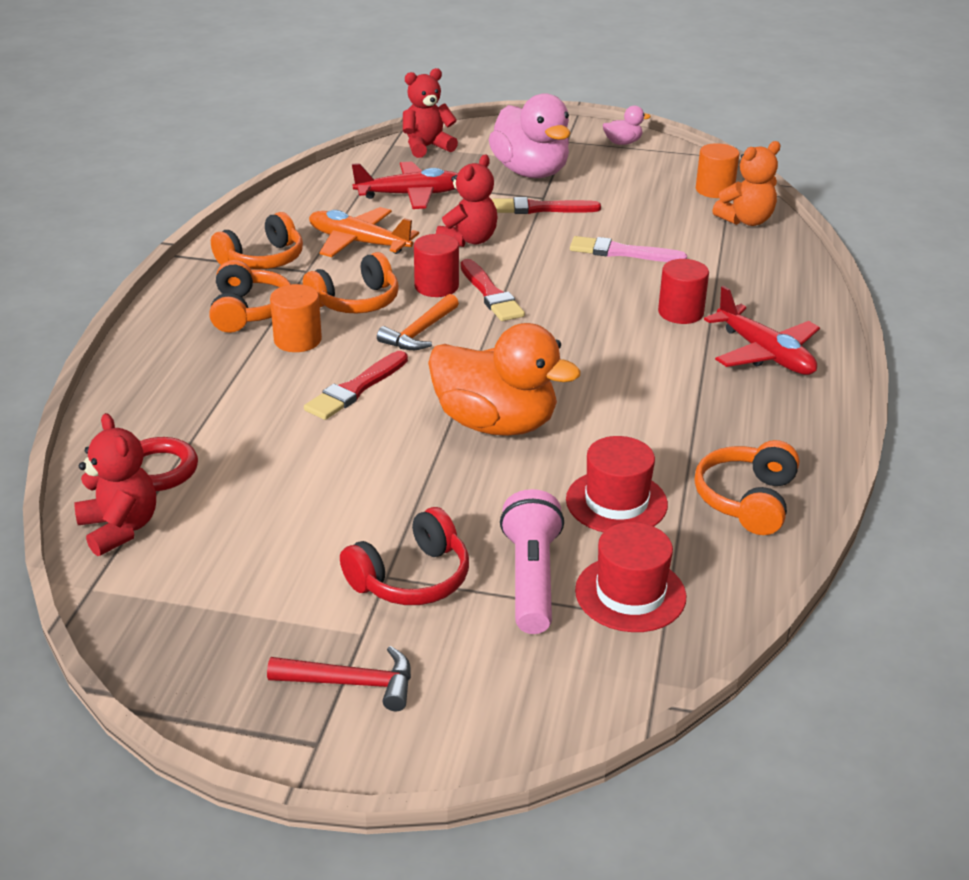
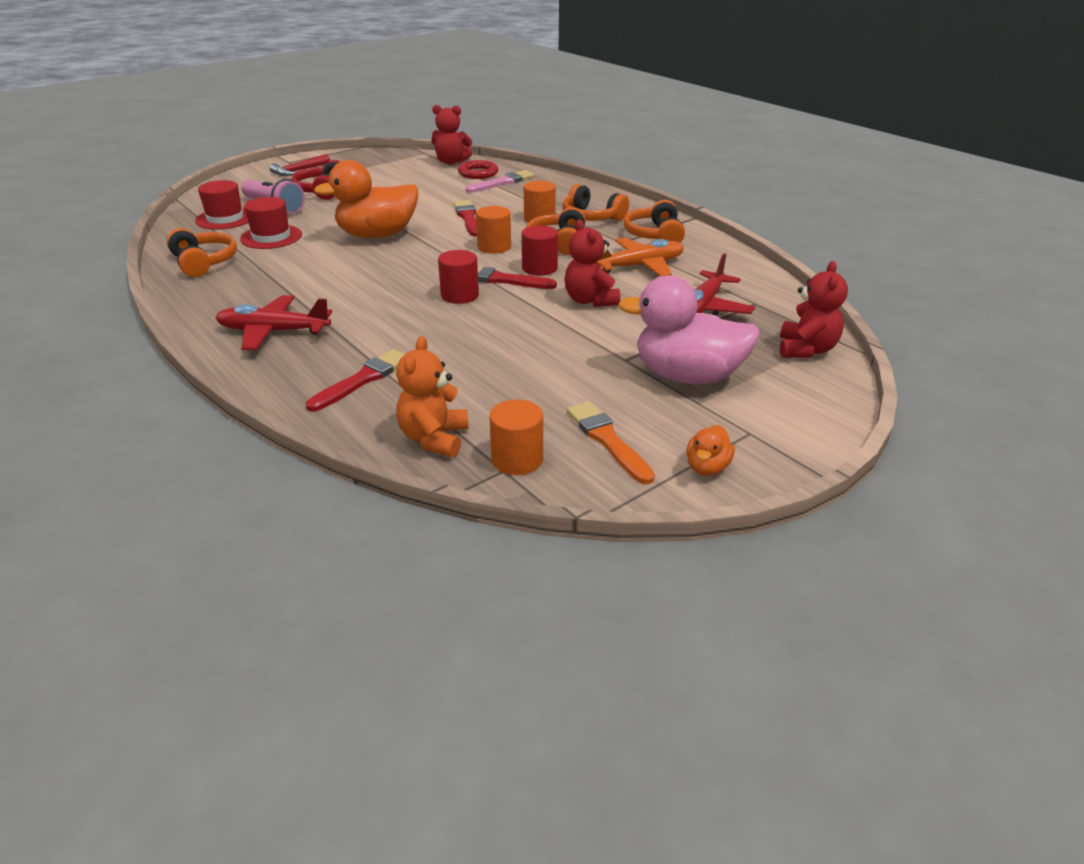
camera: 130 degrees right, 0 degrees up
orange hammer [377,294,459,350] -> orange cylinder [476,206,511,254]
red brush [491,197,601,214] -> red brush moved to [306,349,405,411]
pink brush [570,236,687,262] -> pink brush moved to [465,170,535,193]
pink duck [603,106,651,145] -> orange duck [686,425,735,476]
red cylinder [658,259,709,324] -> red cylinder moved to [438,250,479,304]
none -> orange brush [567,401,655,485]

